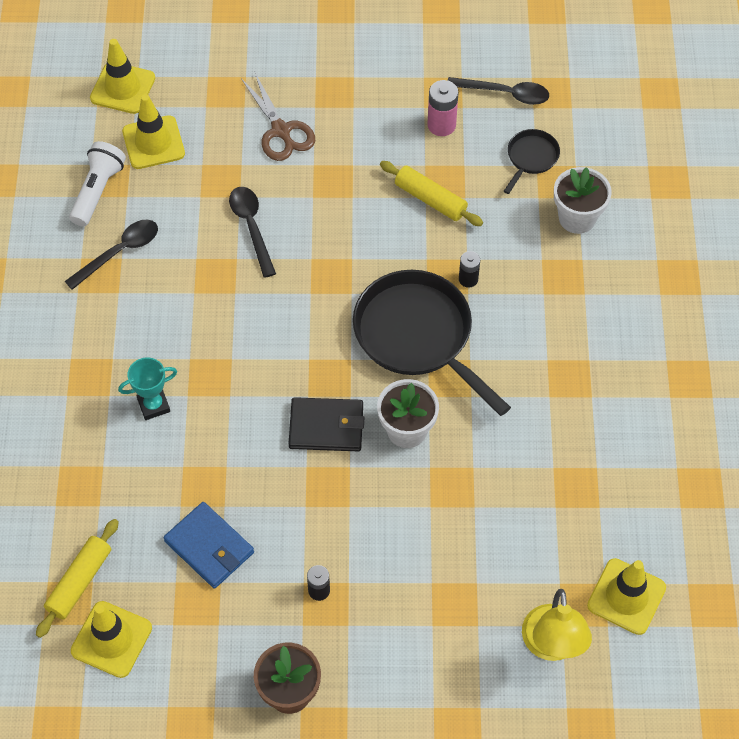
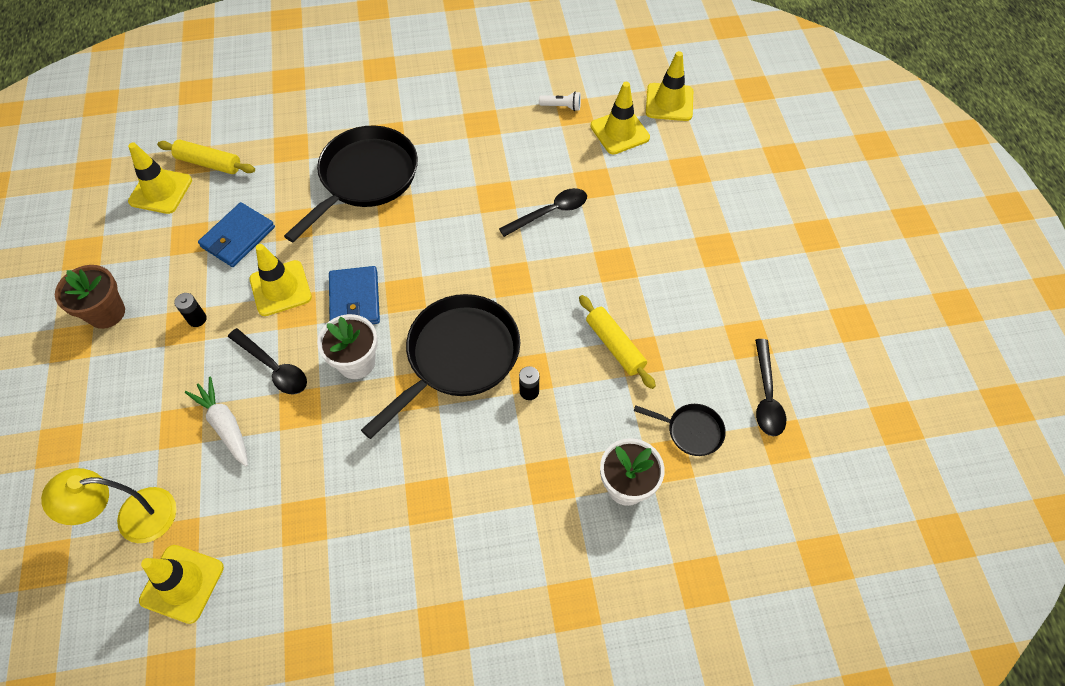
camera: 80 degrees right, 0 degrees up
black spoon [65,220,158,290] -> black spoon moved to [228,328,307,394]
white flashlight [69,141,126,226] -> white flashlight [539,92,581,111], size x0.59
turquoise trophy [118,357,177,420] -> black pan [284,126,418,242]
brown scissors [241,73,315,161] -> none
black wallet [289,397,364,452] -> blue wallet [329,266,380,324]
yellow rolling pin [380,161,483,226] -> yellow rolling pin turned 60 degrees counterclockwise [579,295,656,389]
pink battery [427,80,459,136] -> none
none -> white carrot [185,377,248,466]
none -> yellow traffic cone [250,244,312,316]

